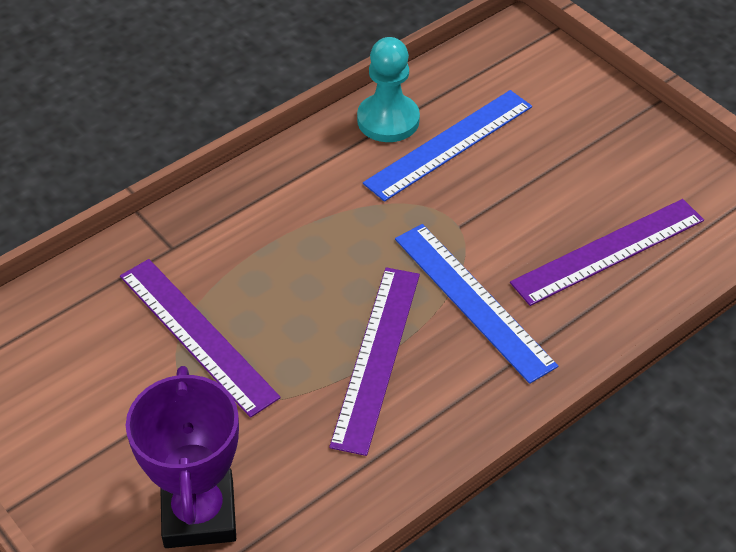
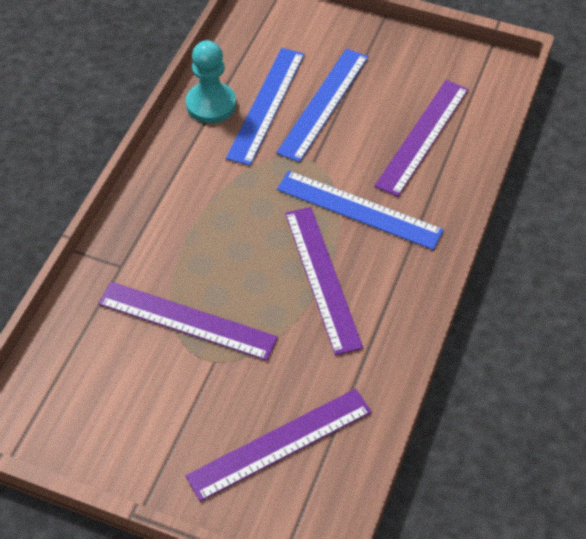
camera: 30 degrees left, 5 degrees up
purple trophy [126,366,239,548] -> purple ruler [186,389,372,502]
none -> blue ruler [276,48,368,162]

